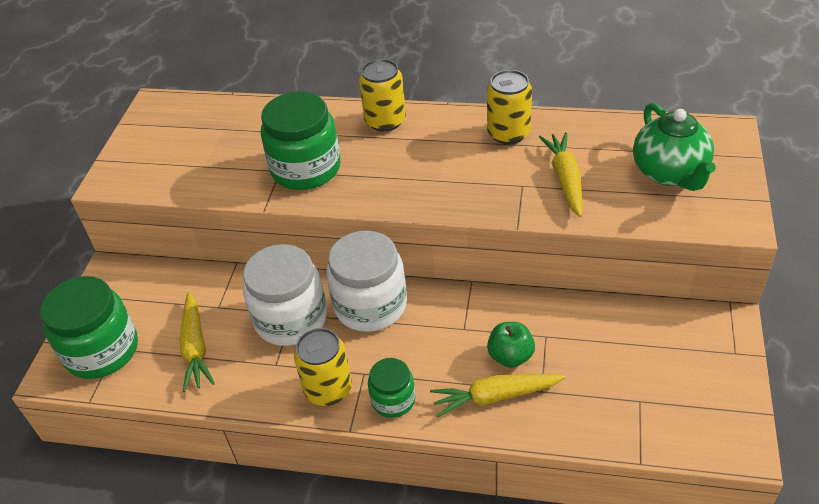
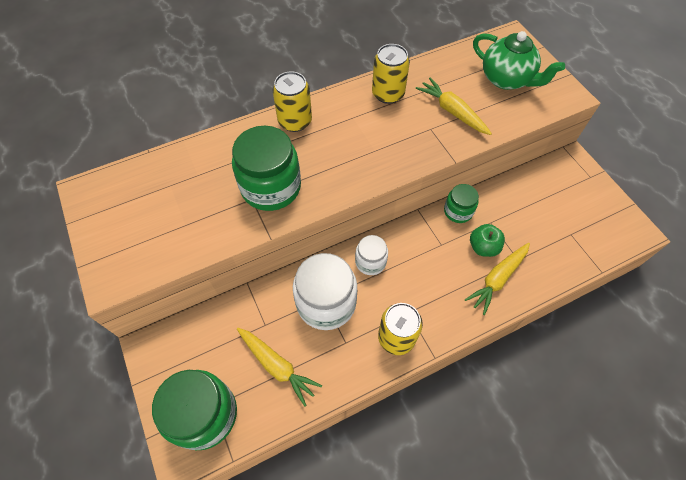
camera: 40 degrees left, 15 degrees up
white jar [327,231,407,332] -> white jar [355,235,388,275], size x0.55
green jar [368,358,415,418] -> green jar moved to [444,184,479,223]

